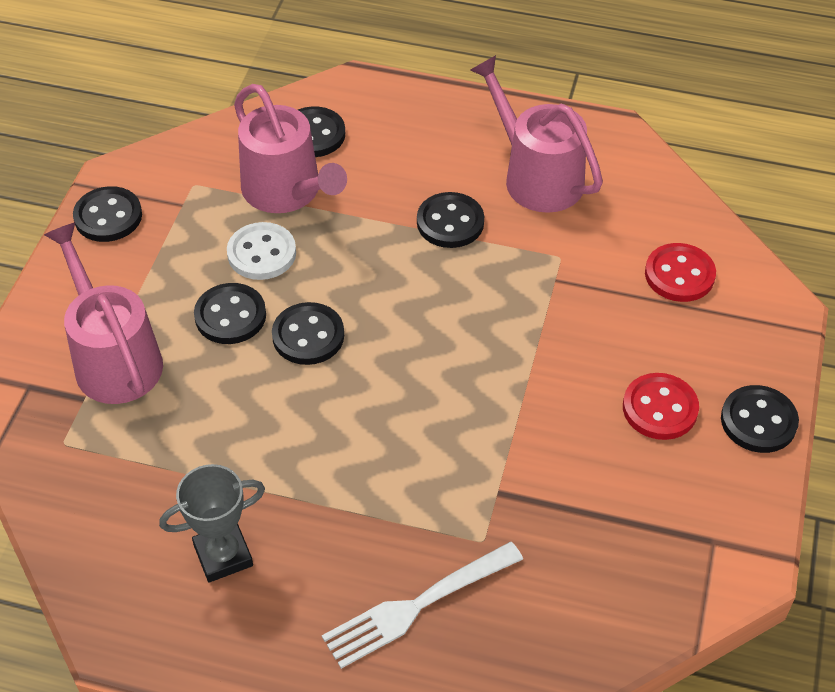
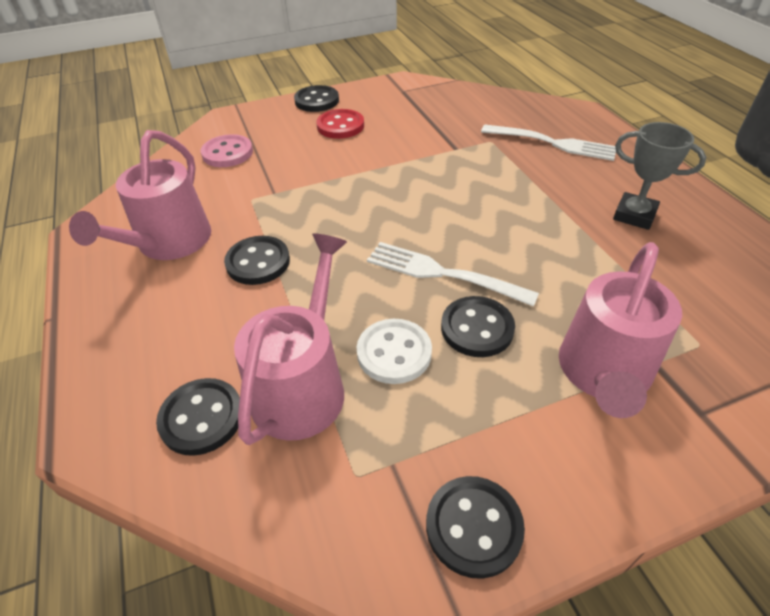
camera: 125 degrees left, 5 degrees down
black button [272,302,344,365] -> white fork [367,242,539,307]
red button [645,243,716,302] -> pink button [201,134,253,167]

